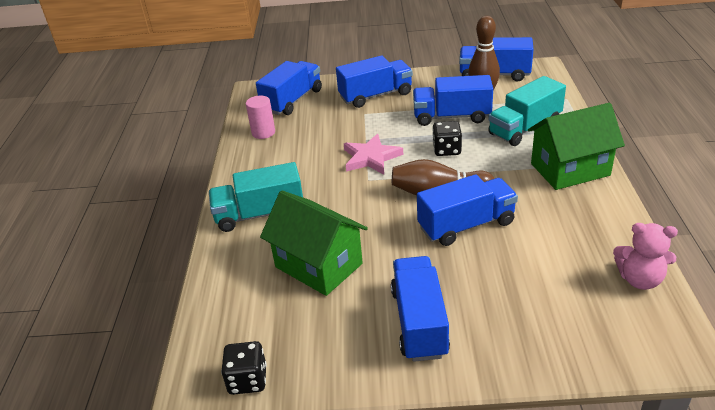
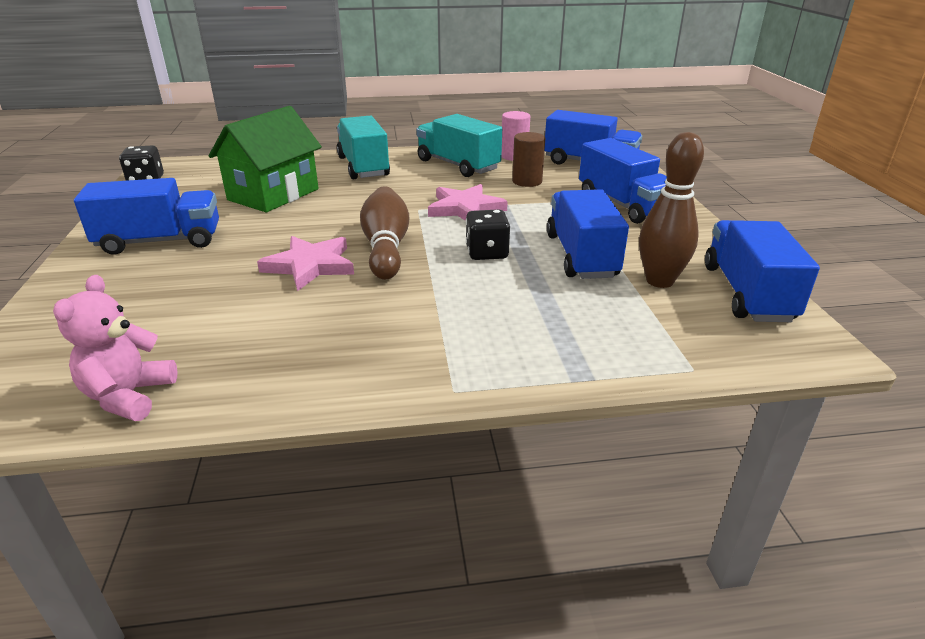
camera: 80 degrees right, 5 degrees down
blue truck [417,174,518,246] -> pink star [257,236,354,291]
turquoise truck [488,76,566,146] -> turquoise truck moved to [416,114,502,177]
green house [528,103,625,190] -> none
none -> brown cylinder [512,132,545,187]

